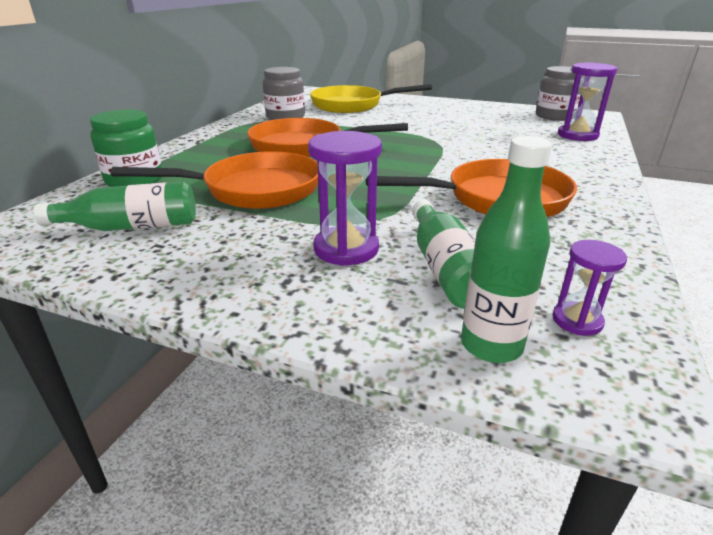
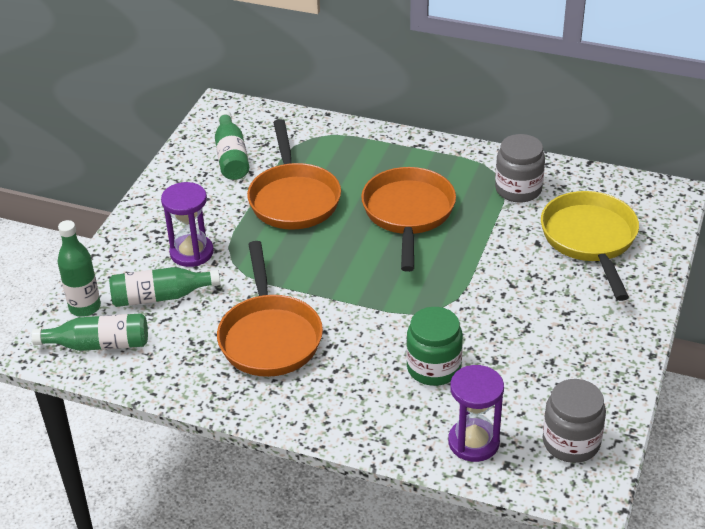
camera: 90 degrees right, 10 degrees up
green jar [90,109,162,187] -> green jar moved to [406,307,463,386]
purple hourglass [552,240,627,336] -> green bottle [32,313,148,351]

